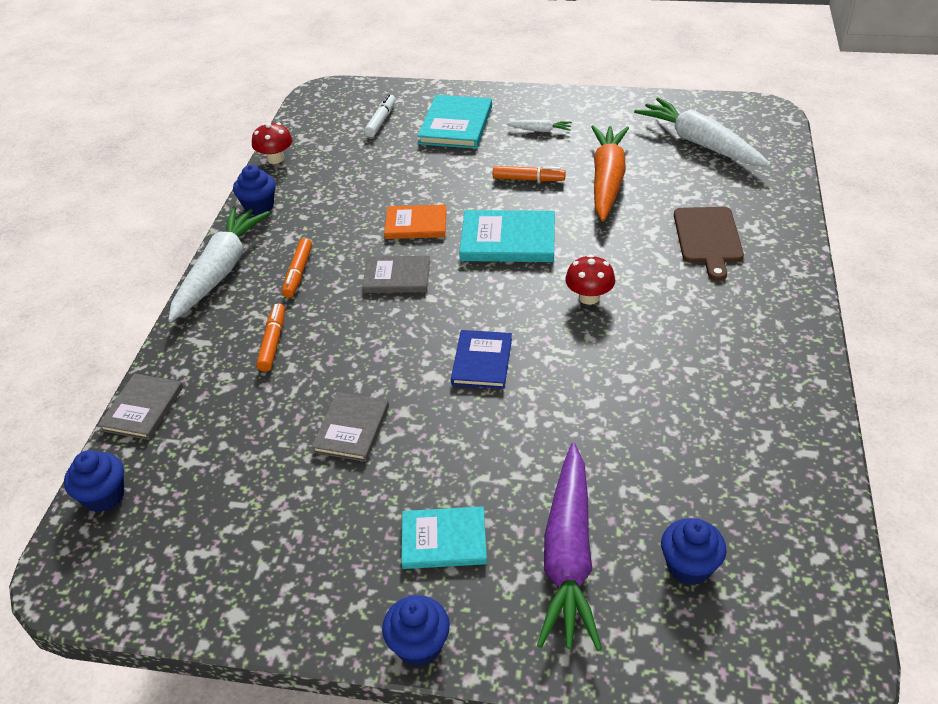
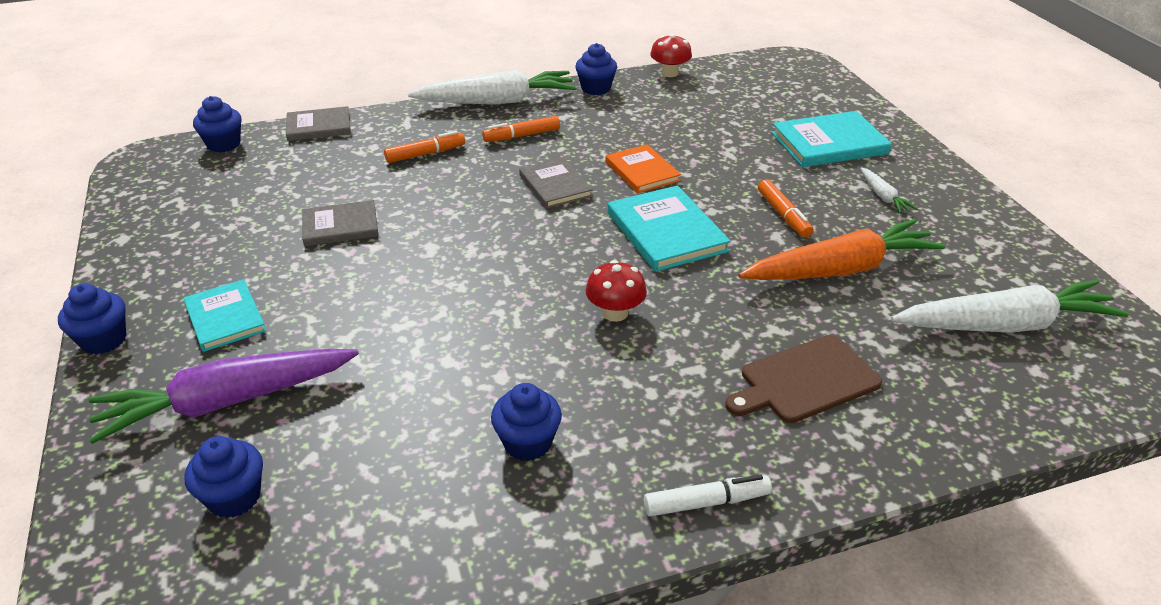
camera: 60 degrees right, 5 degrees down
white marker [364,94,396,137] -> white marker moved to [644,475,772,517]
blue book [451,330,512,389] -> none
white carrot [634,98,771,167] -> white carrot turned 60 degrees clockwise [891,280,1129,333]
none -> blue cupcake [491,383,562,461]

